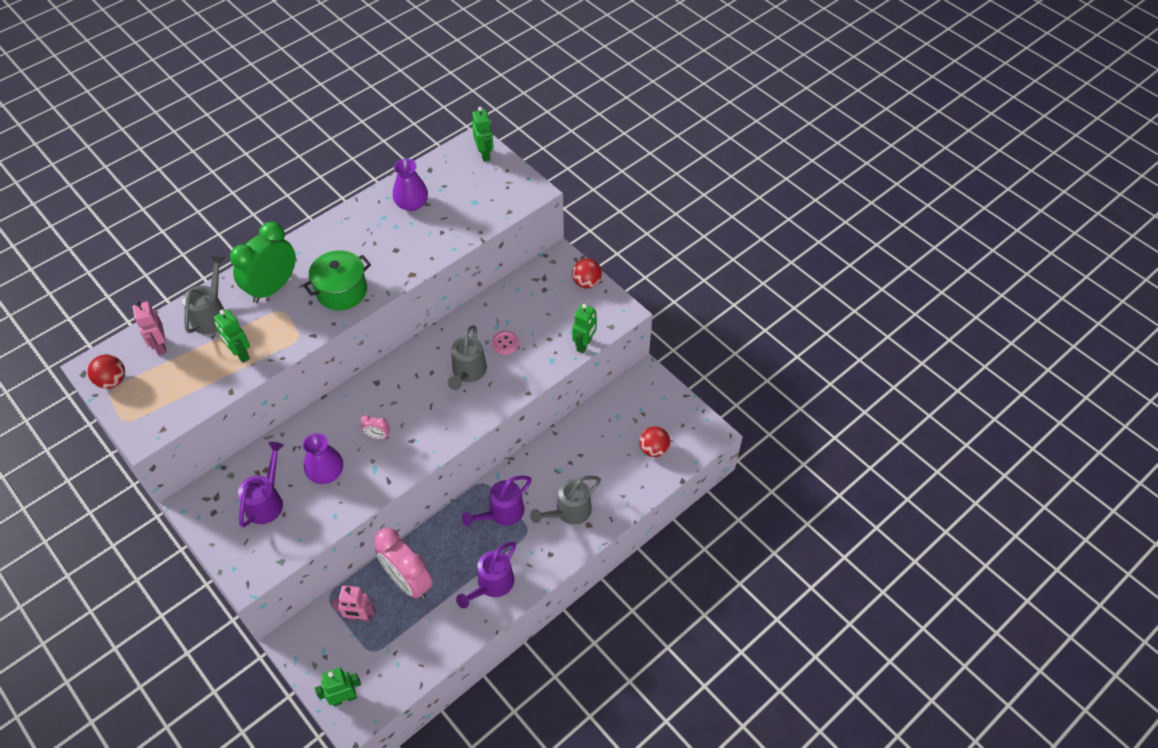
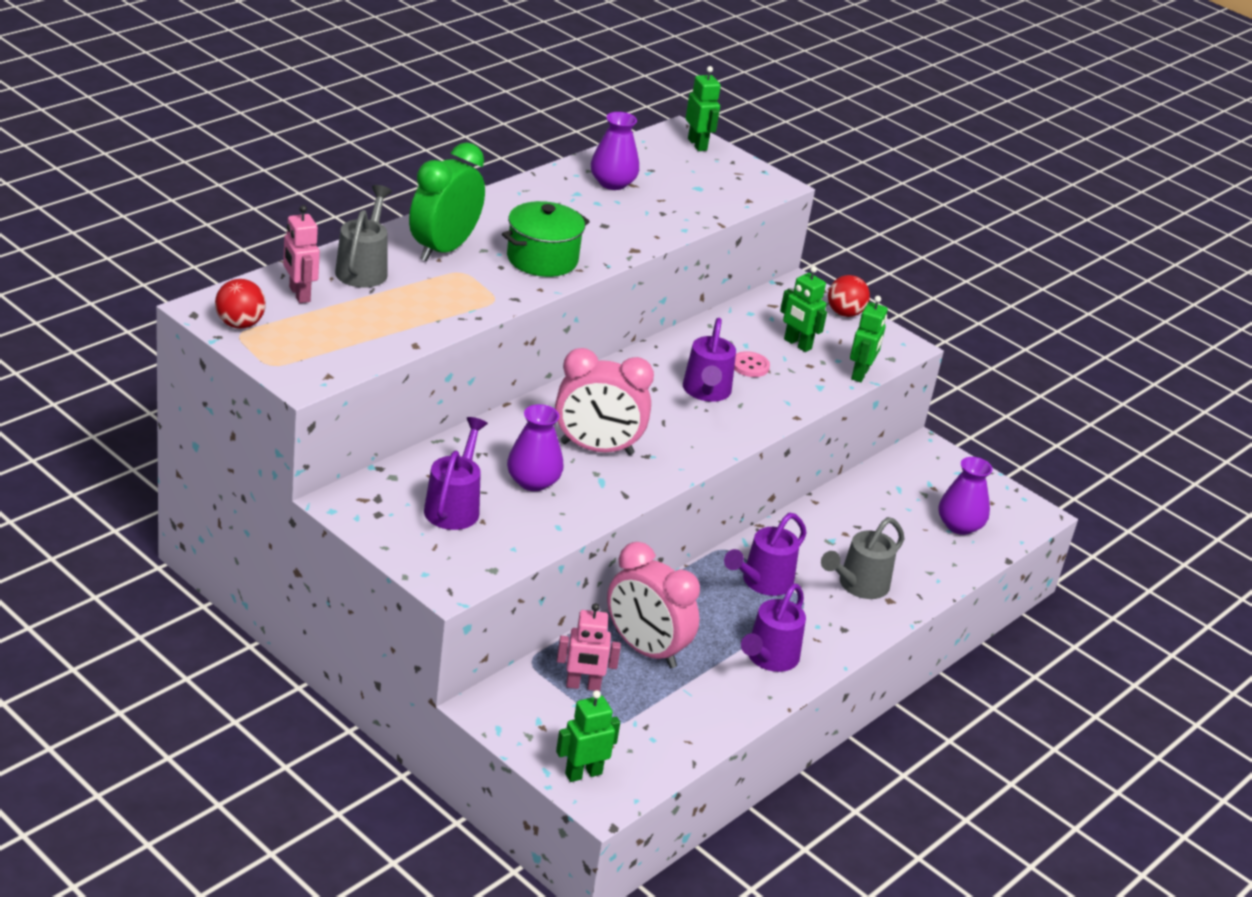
camera: 10 degrees left, 20 degrees down
green robot [214,309,250,363] -> green robot moved to [780,266,827,352]
pink clock [361,415,390,439] -> pink clock [555,348,654,455], size x2.34
grey watering can [448,325,487,390] -> purple watering can [683,318,736,402]
red ball [639,426,670,457] -> purple vase [939,457,993,535]

